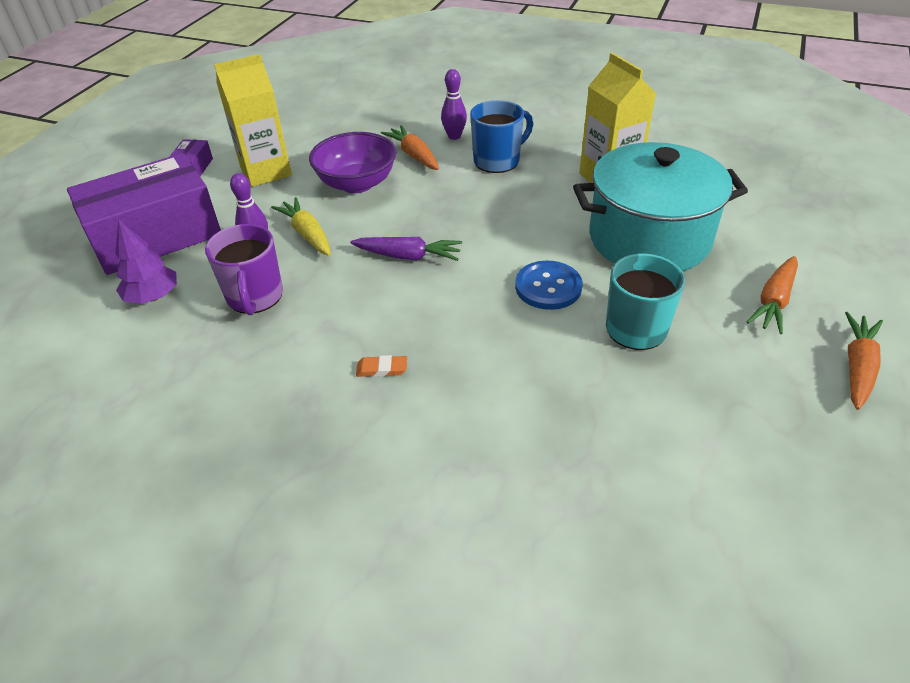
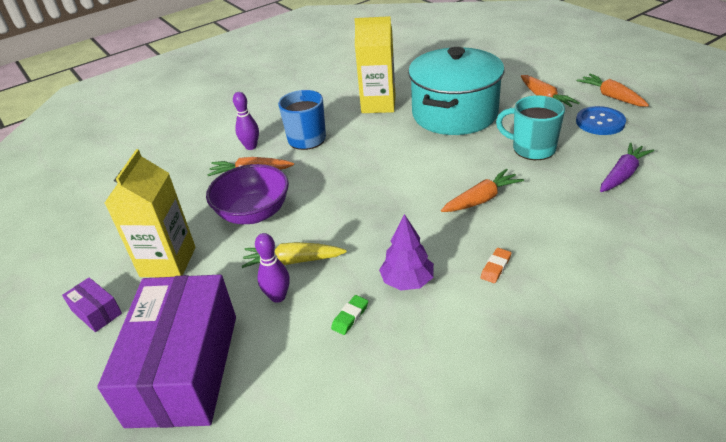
camera: 55 degrees left, 5 degrees down
purple tree [115,219,177,304] -> purple tree moved to [379,214,434,290]
purple mug [205,224,283,316] -> green eraser [331,295,368,335]
purple carrot [350,237,462,261] -> purple carrot moved to [600,142,654,192]
blue button [515,260,583,310] -> blue button moved to [576,106,626,135]
none -> orange carrot [441,169,524,212]

